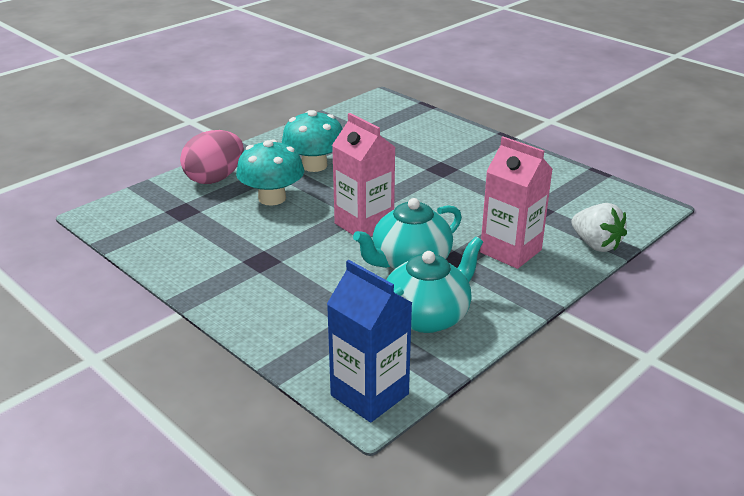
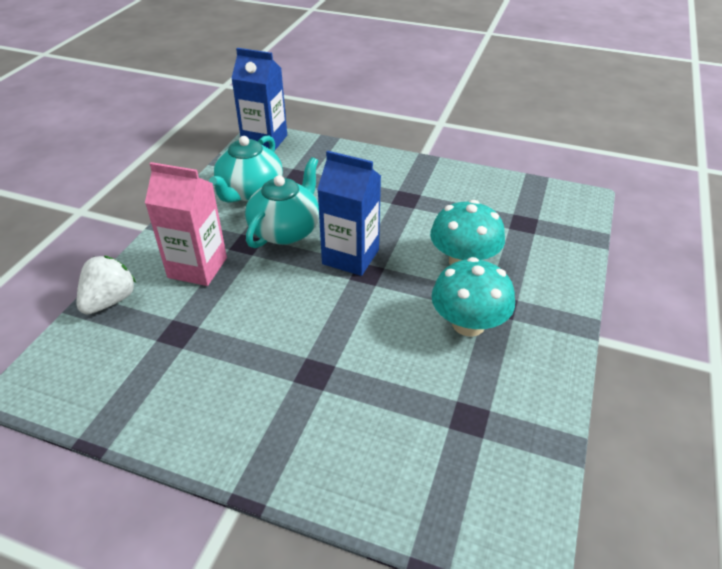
camera: 155 degrees right, 10 degrees up
pink egg [180,130,244,184] -> none
pink carton [332,113,395,236] -> blue carton [317,151,381,276]
white strawberry [571,203,627,252] -> white strawberry turned 90 degrees clockwise [77,256,136,314]

